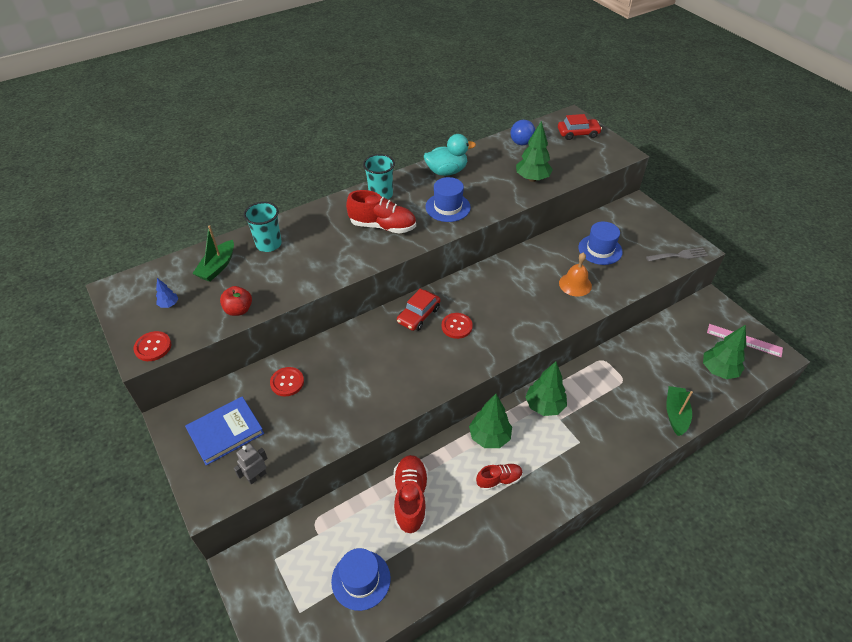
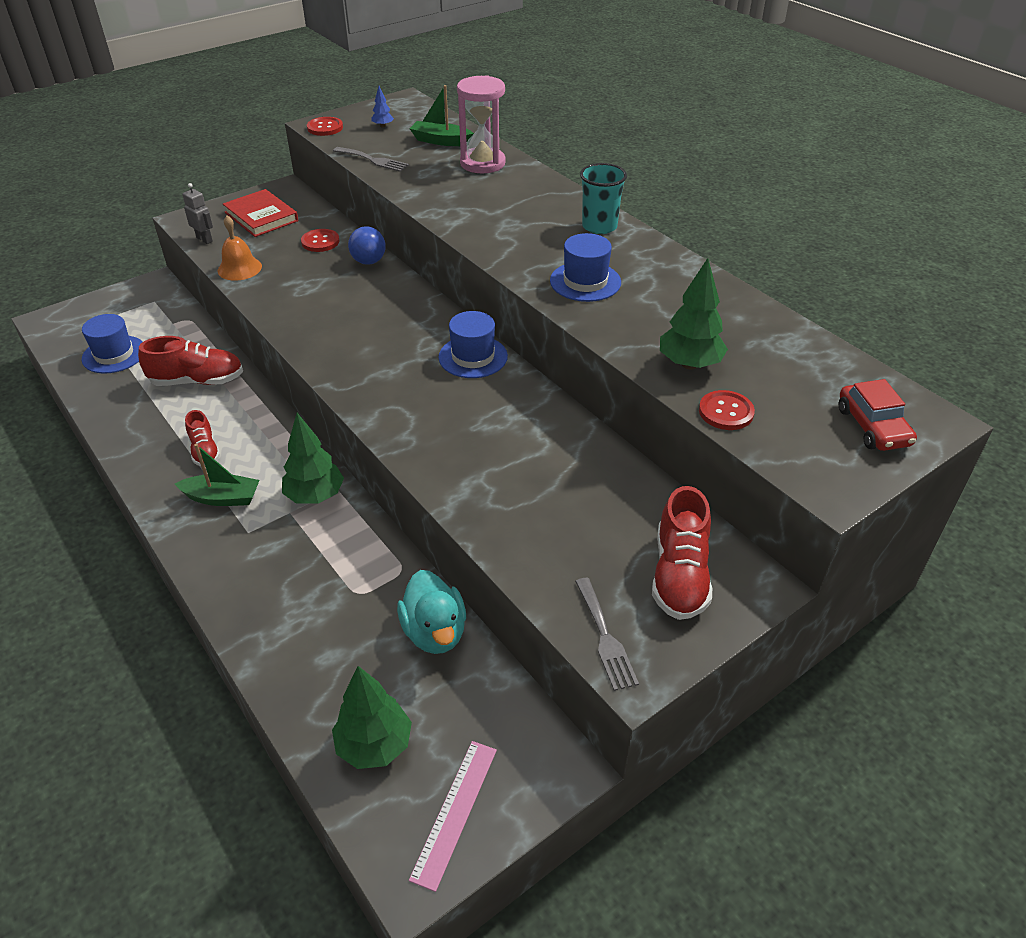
camera: 85 degrees right, 5 degrees down
blue book [185,396,264,466] -> red book [223,189,298,237]
red apple [220,286,252,316] -> grey fork [333,147,409,172]
turquoise cup [244,202,282,252] -> pink hourglass [457,75,506,174]
red shoe [346,190,416,234] -> red shoe moved to [652,486,712,620]
red car [397,289,440,331] -> none
turquoise duck [424,134,476,176] -> turquoise duck moved to [397,570,466,654]
red button [442,313,473,339] -> red button moved to [699,390,755,430]
green tree [469,394,512,448] -> none
blue ball [510,120,535,145] -> blue ball moved to [348,226,386,265]
orange bell [559,252,592,297] -> orange bell moved to [218,216,262,281]
blue hat [578,222,623,265] -> blue hat moved to [438,311,508,378]
green boat [666,386,693,436] -> green boat moved to [175,444,260,506]

